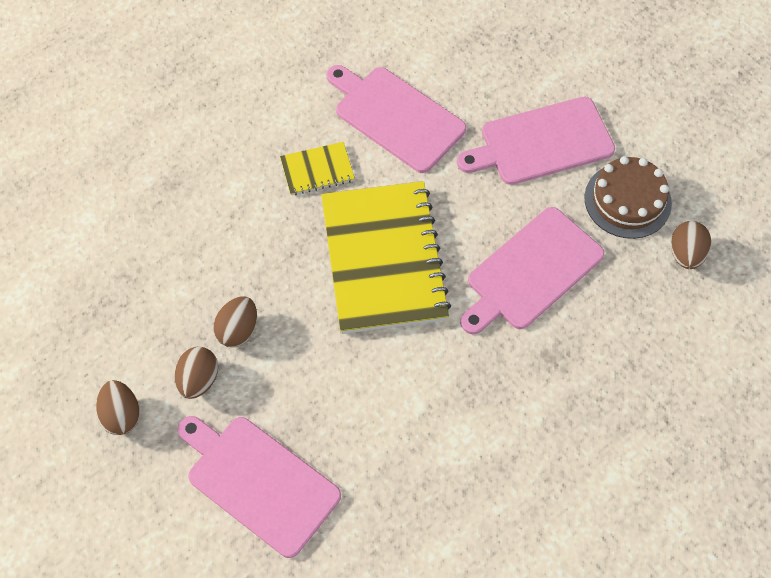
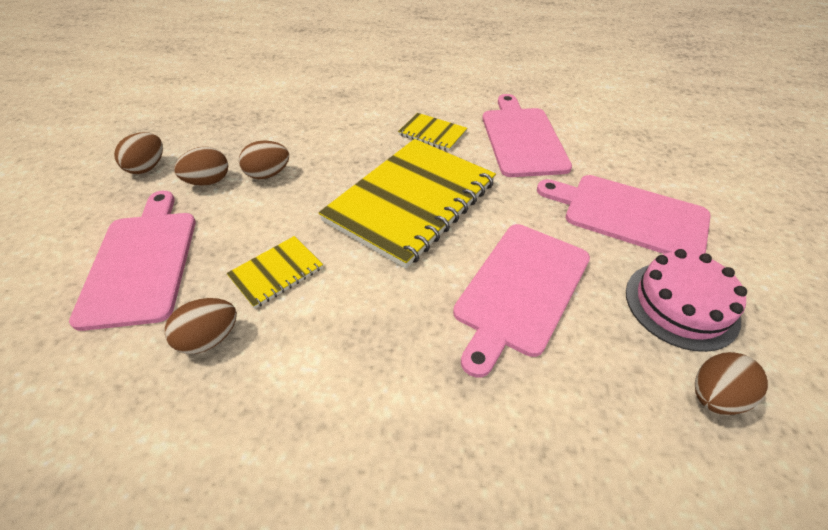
camera: 45 degrees right, 15 degrees down
pink cutting board [460,207,604,334] -> pink cutting board turned 60 degrees counterclockwise [453,224,590,378]
brown cake [585,156,672,239] -> pink cake [626,249,747,352]
none -> brown egg [165,298,237,354]
none -> yellow notebook [227,236,323,309]

